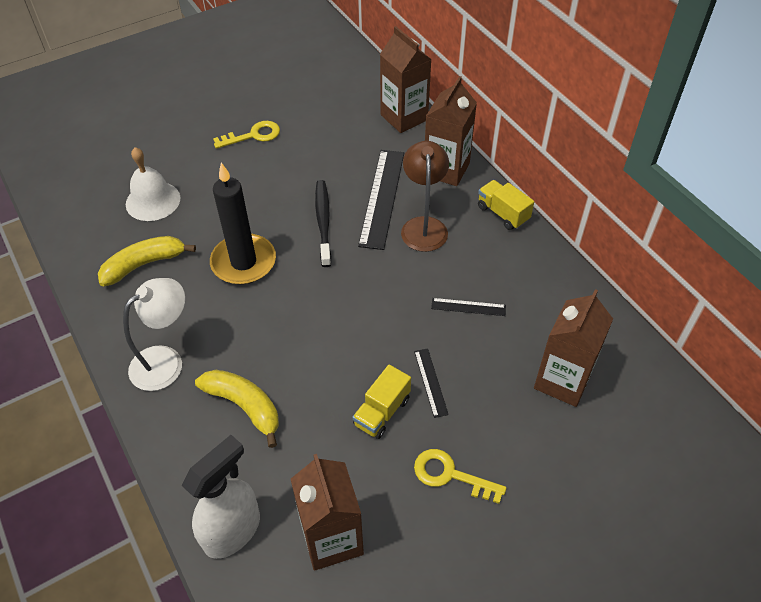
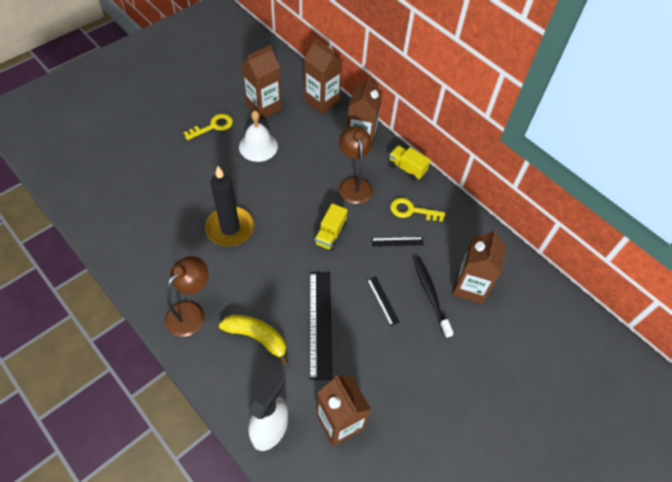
camera: 15 degrees left, 5 degrees up
yellow banana [98,236,196,286] -> none
white lamp [123,278,185,391] -> brown lamp [165,256,208,337]
white bell [126,147,180,221] -> white bell moved to [239,110,278,162]
black toothbrush [315,180,332,267] -> black toothbrush moved to [413,256,454,339]
yellow truck [353,365,411,439] -> yellow truck moved to [314,203,347,251]
black ruler [358,150,404,250] -> black ruler moved to [310,272,332,380]
yellow key [414,449,507,504] -> yellow key moved to [390,198,445,222]
none -> brown carton [242,45,282,120]

